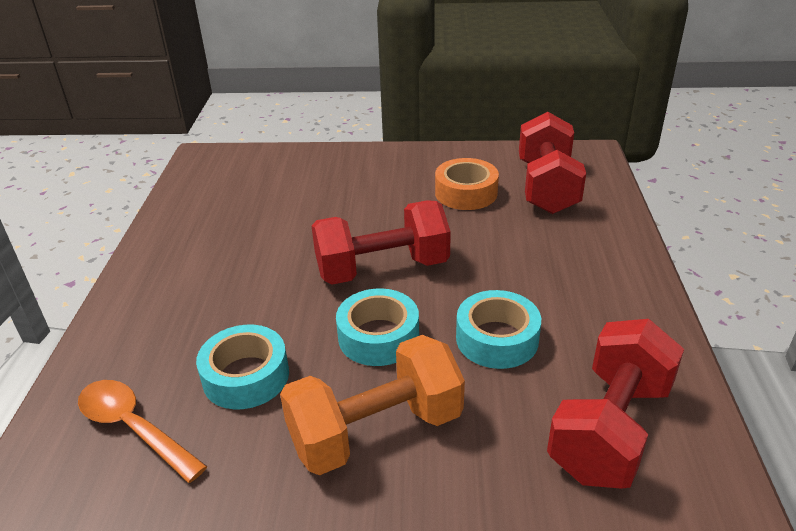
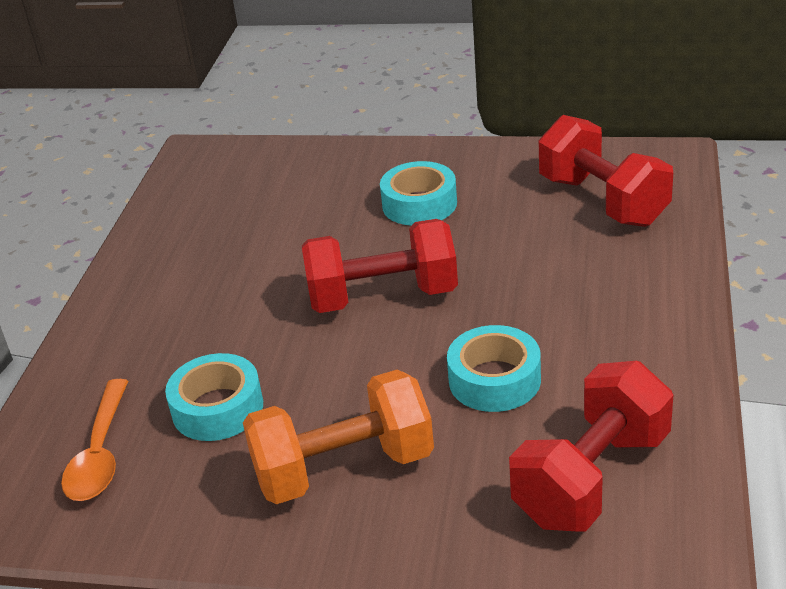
camera: 10 degrees right, 0 degrees up
orange spoon [78,380,207,483] -> orange spoon turned 135 degrees counterclockwise [61,379,128,501]
turquoise tape [336,288,419,366] -> turquoise tape moved to [380,161,457,226]
orange tape [435,158,499,210] -> none
red dumbbell [519,112,586,214] -> red dumbbell turned 45 degrees counterclockwise [539,115,673,227]

